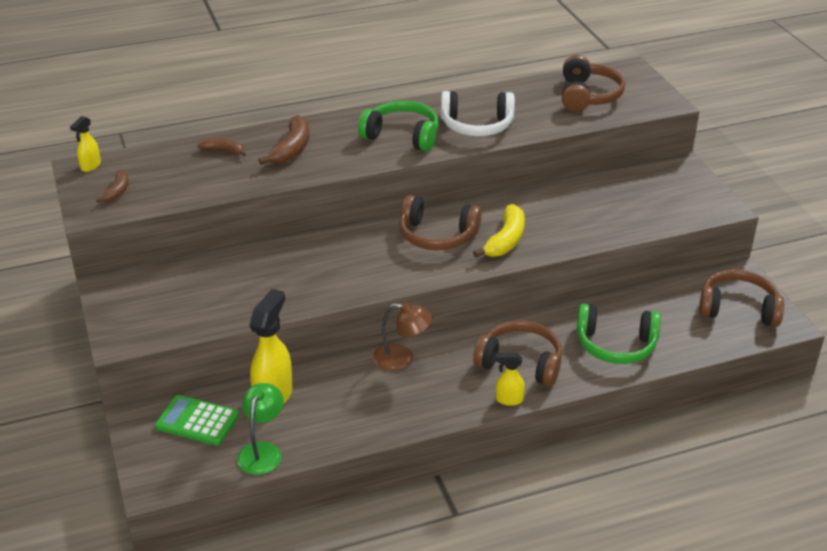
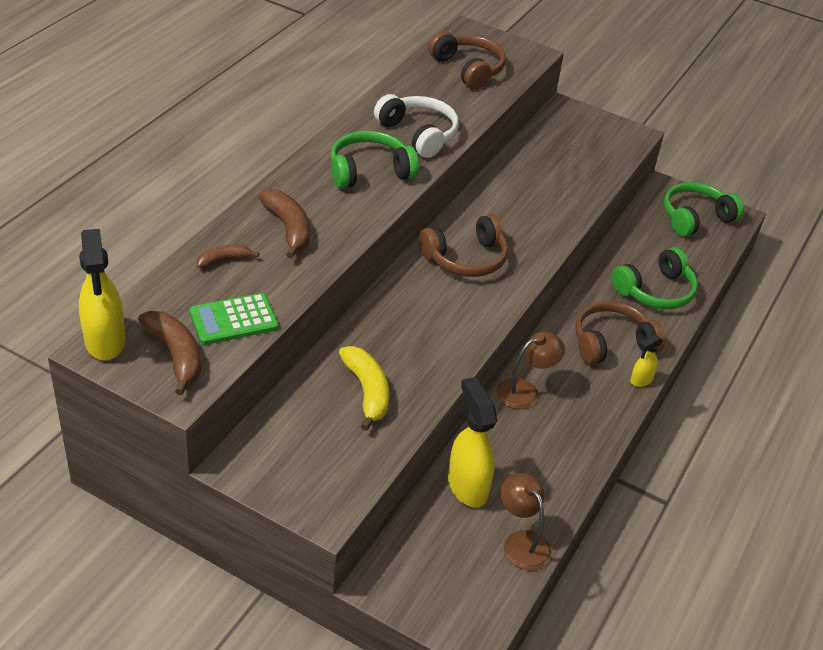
camera: 45 degrees left, 5 degrees up
yellow spray bottle [70,116,101,172] -> yellow spray bottle [79,229,125,360], size x1.92
brown banana [96,170,129,203] -> brown banana [138,311,201,395], size x1.70
green calculator [155,395,239,446] -> green calculator moved to [190,293,278,345]
green lamp [237,383,284,475] -> brown lamp [501,473,551,570]
white headphones [441,91,515,136] -> white headphones turned 90 degrees counterclockwise [374,94,459,158]
yellow banana [473,204,525,258] -> yellow banana moved to [339,346,389,431]
brown headphones [699,270,784,327] -> green headphones [664,182,744,237]

